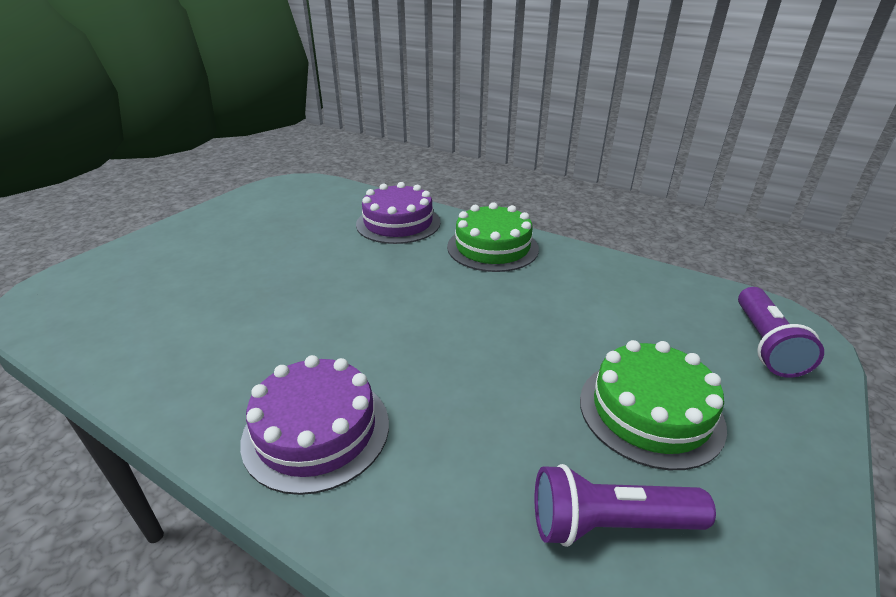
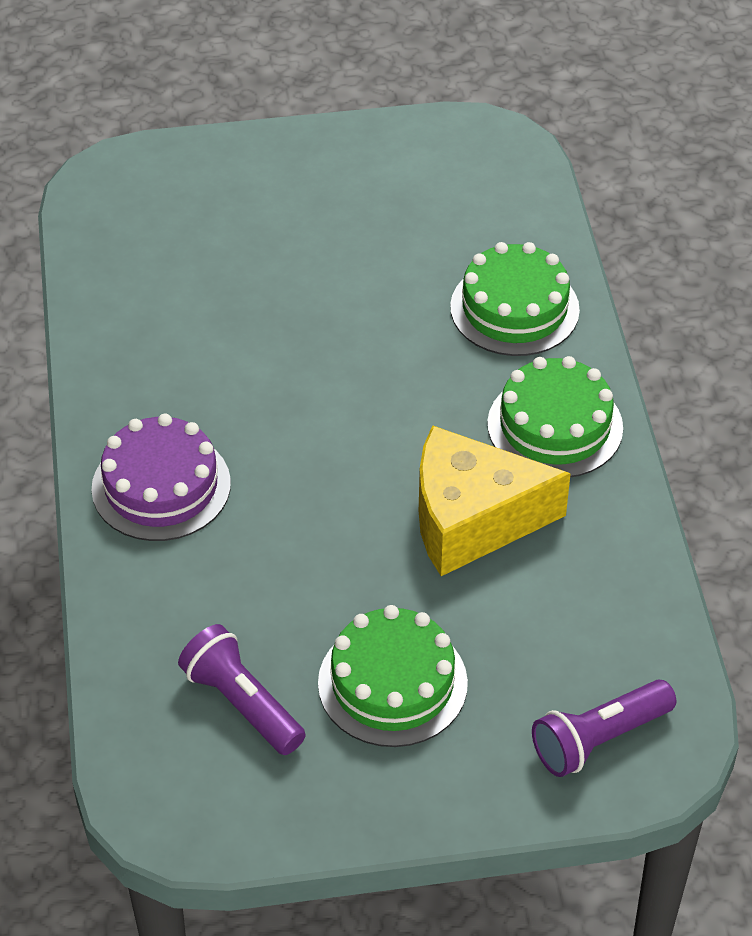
camera: 50 degrees right, 15 degrees up
purple cake [356,182,440,244] -> green cake [450,242,580,356]
none -> yellow cheese [419,425,571,576]

